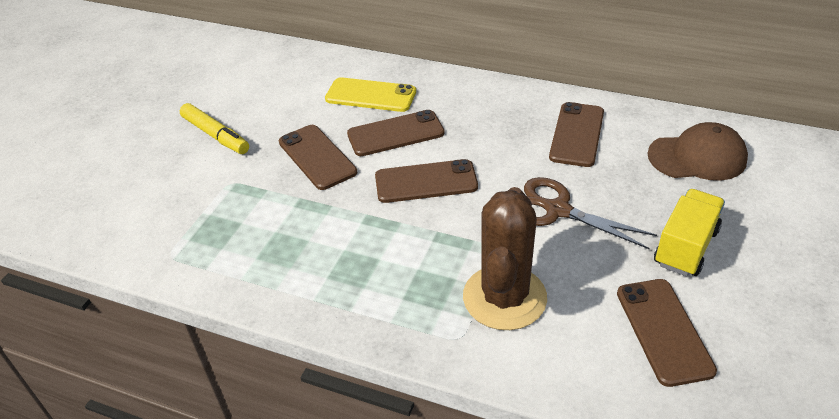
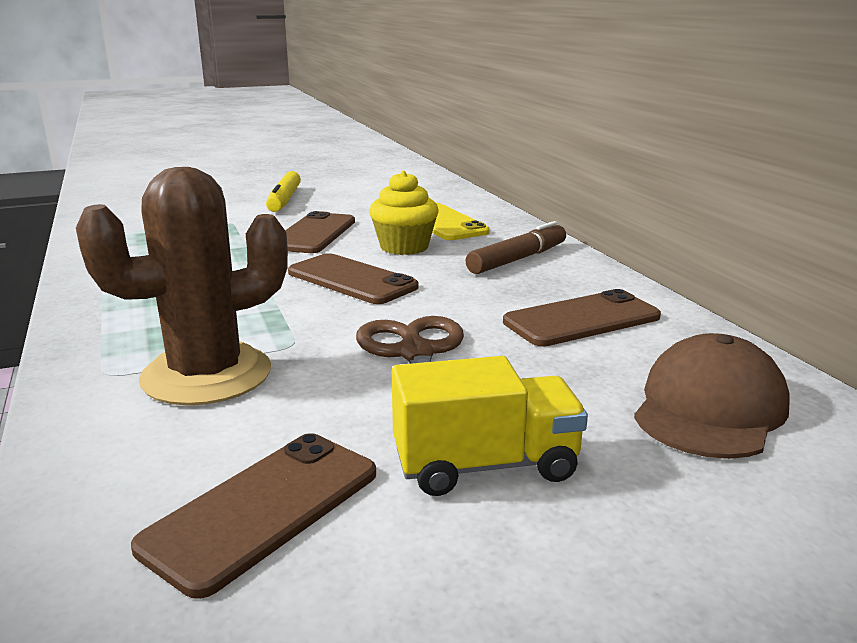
camera: 45 degrees right, 20 degrees down
brown phone [347,110,445,156] -> yellow cupcake [369,171,439,255]
brown cap [647,122,748,181] -> brown cap turned 105 degrees counterclockwise [634,333,790,459]
none -> brown marker [465,221,566,274]

